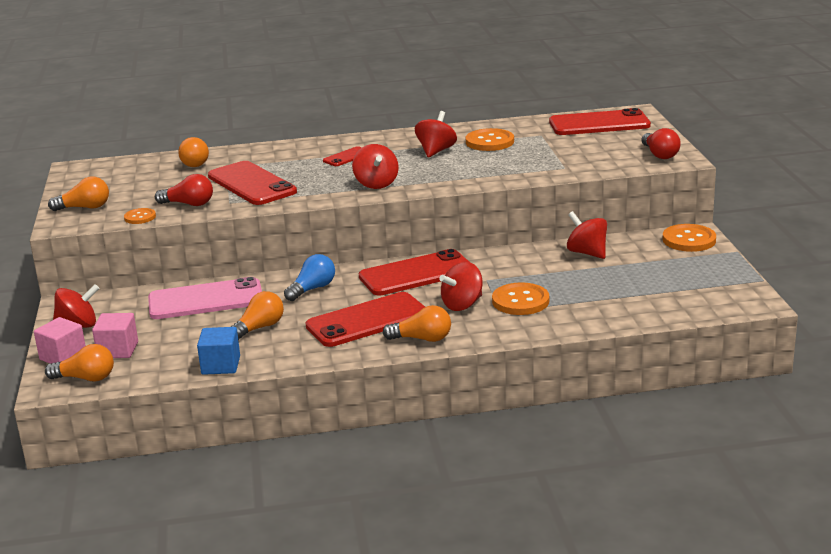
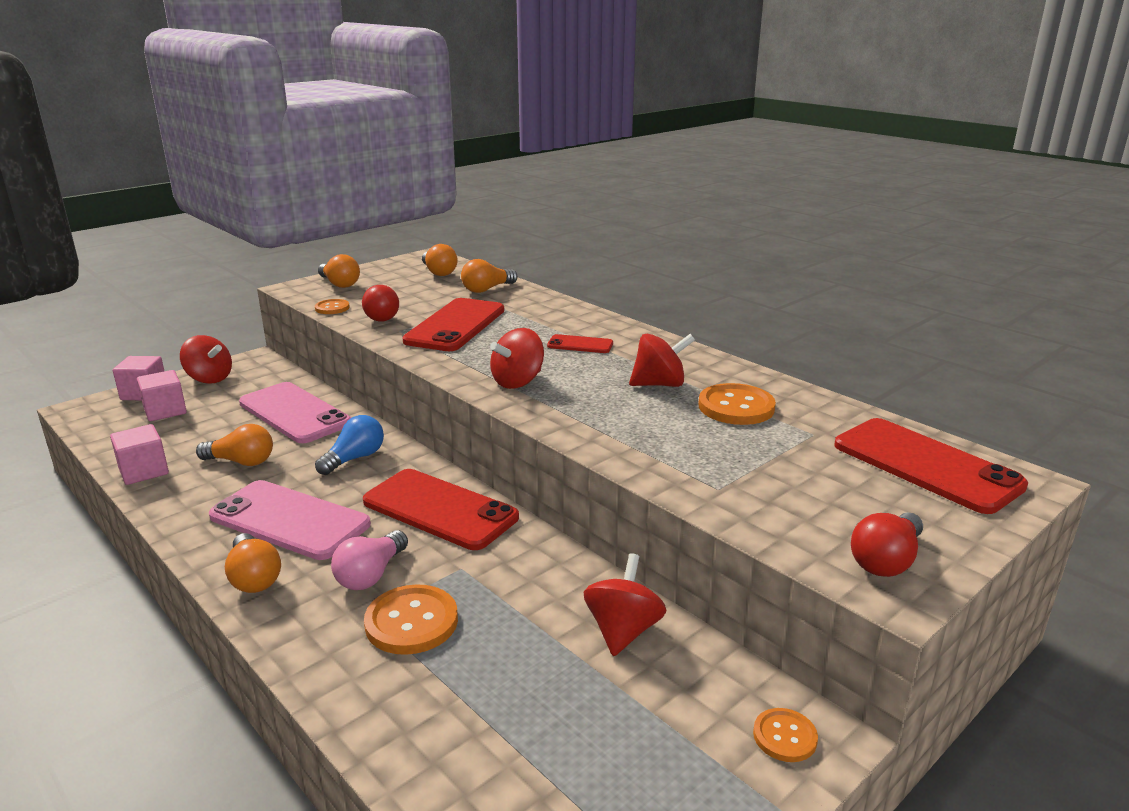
camera: 55 degrees right, 0 degrees up
orange light bulb [45,344,114,381] -> orange light bulb moved to [422,244,458,276]
blue cube [197,327,240,375] -> pink cube [110,424,169,485]
blue light bulb [284,254,335,301] -> blue light bulb turned 60 degrees counterclockwise [315,415,384,475]
red phone [305,292,425,347] -> pink phone [209,480,371,560]
red spinning top [439,262,482,311] -> pink light bulb [331,530,408,590]
orange button [662,224,716,252] -> orange button [753,708,818,762], size x0.58

